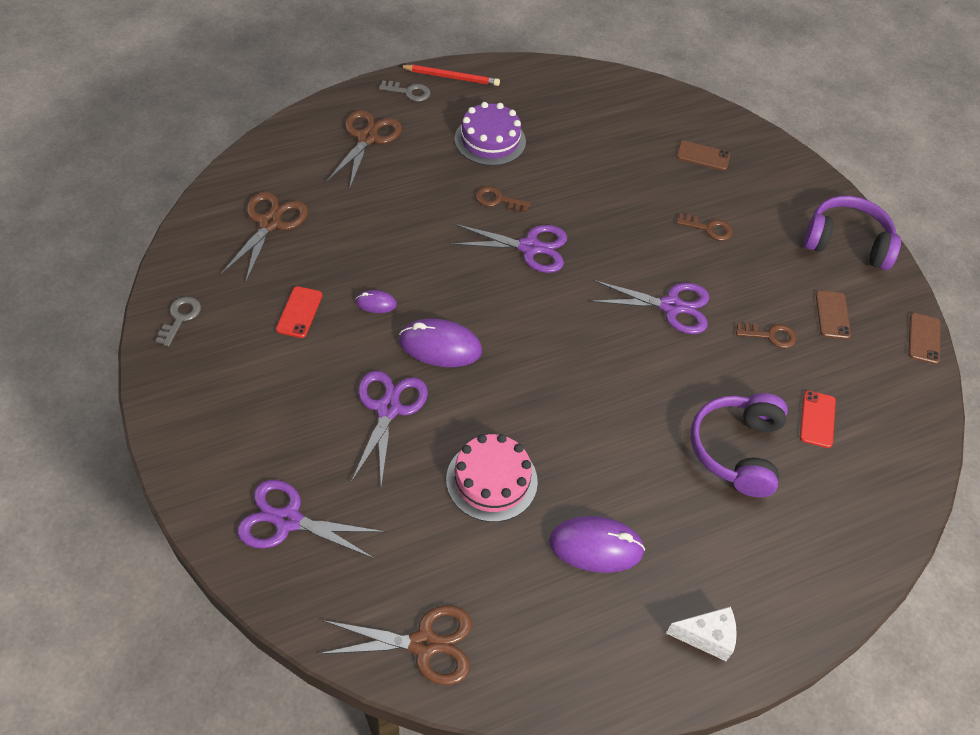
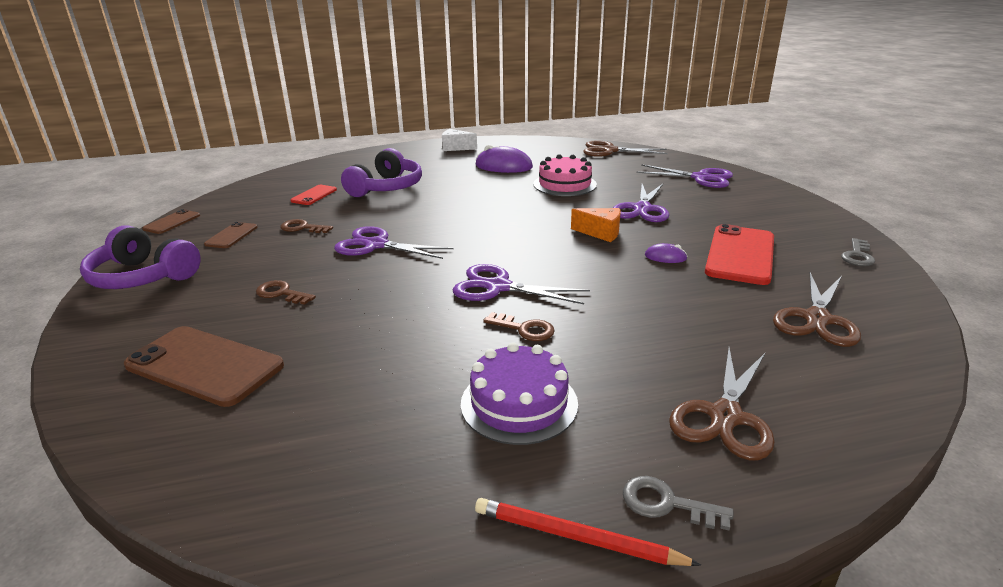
camera: 165 degrees left, 25 degrees down
red phone [276,286,322,338] -> red phone [705,224,774,285], size x1.95
purple mouse [399,319,482,367] -> orange cheese [571,208,621,242]
brown phone [677,141,730,171] -> brown phone [124,326,284,407], size x1.95

